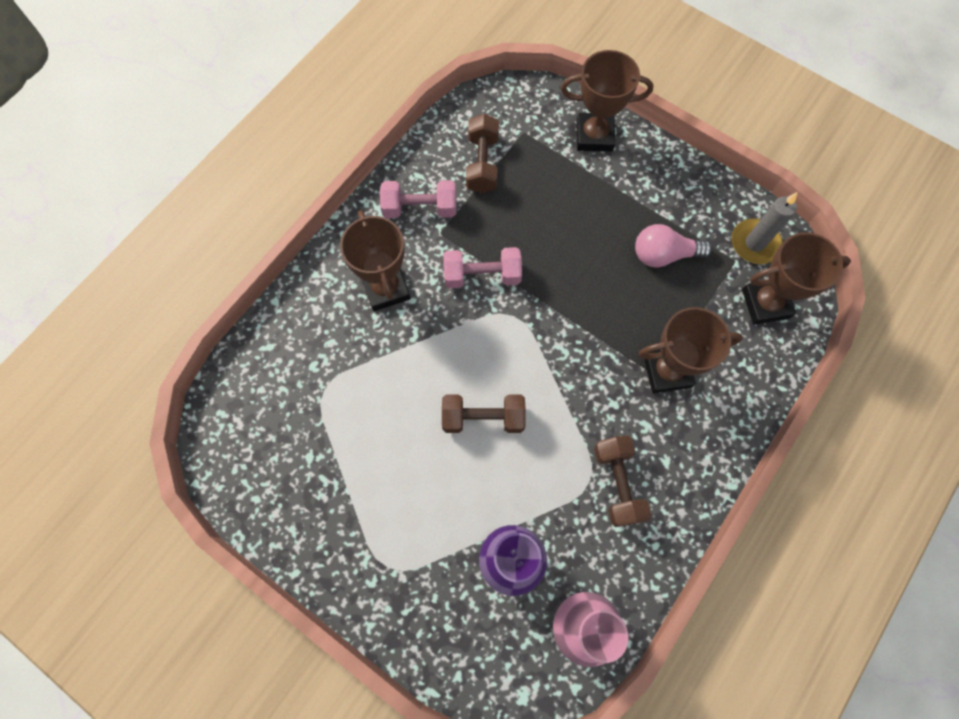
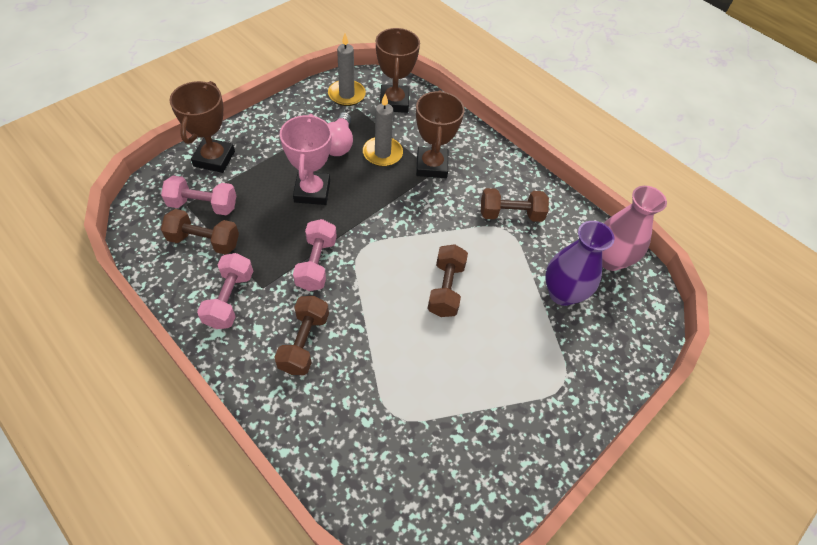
camera: 85 degrees left, 15 degrees down
brown trophy [340,210,410,311] -> brown dumbbell [274,296,329,375]
none -> pink dumbbell [161,175,236,215]
none -> pink trophy [280,114,332,205]
none -> grey candle [363,94,403,167]

